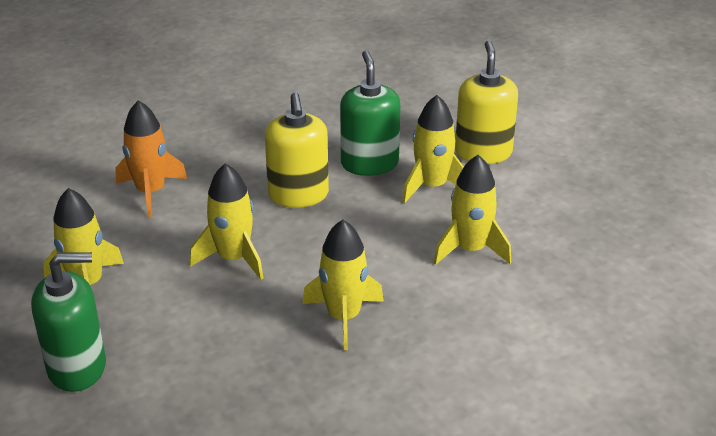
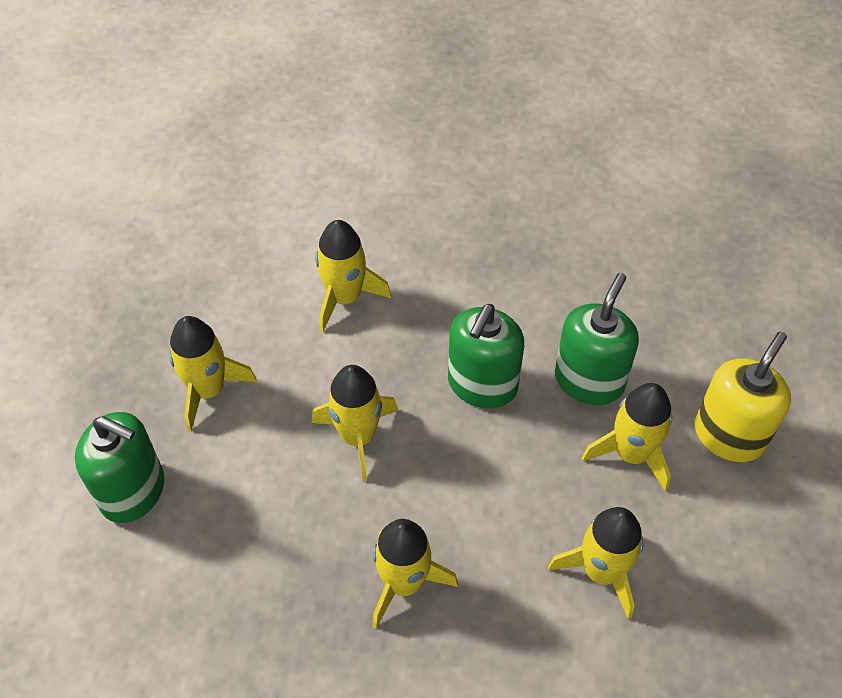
camera: 35 degrees right, 20 degrees up
orange rocket [115,100,187,217] -> yellow rocket [315,220,391,332]
yellow soap dispenser [265,92,329,208] -> green soap dispenser [448,304,524,409]

